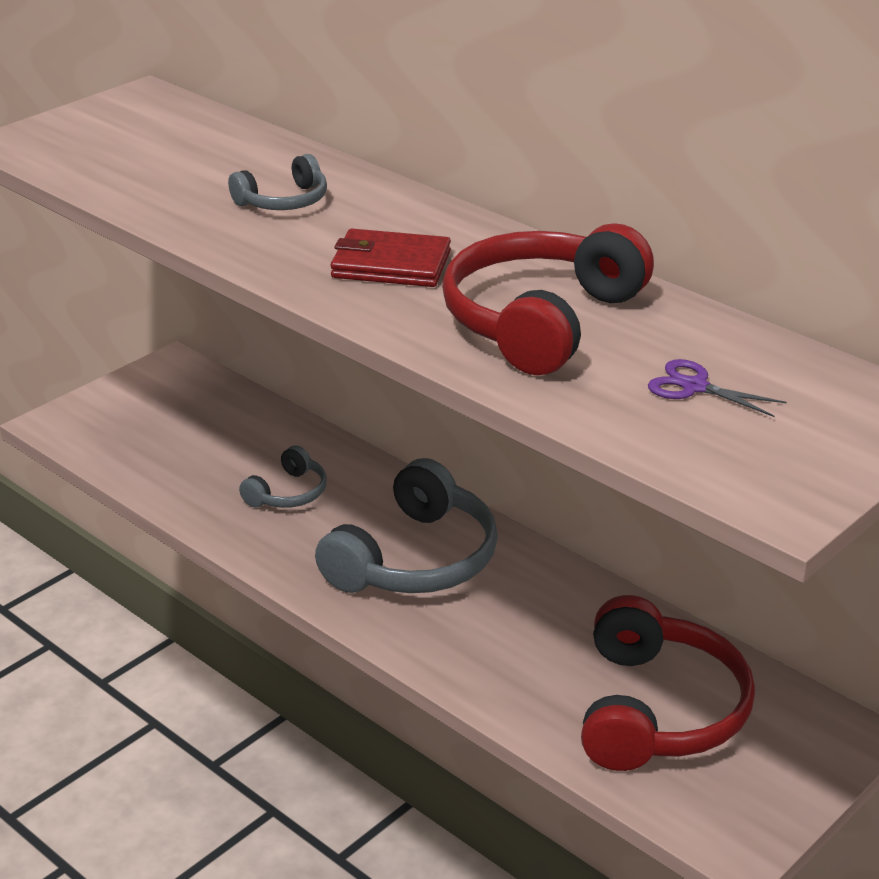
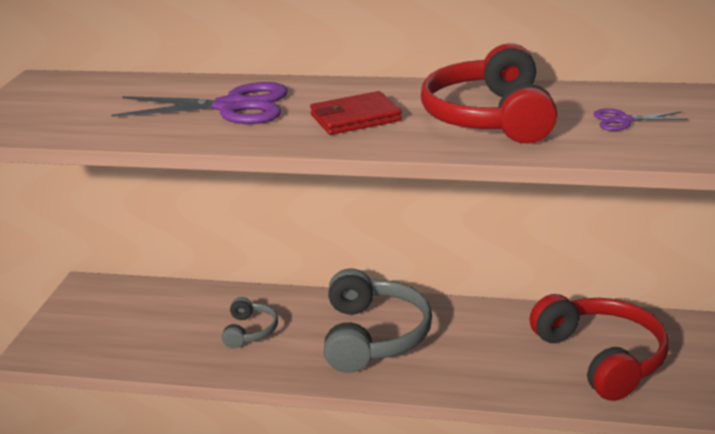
camera: 30 degrees left, 5 degrees down
grey headphones [228,154,327,210] -> purple scissors [111,82,288,124]

